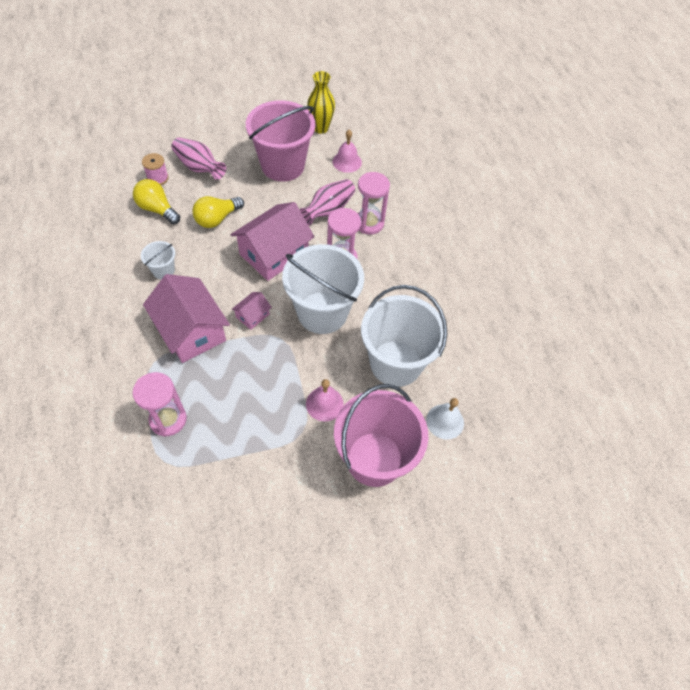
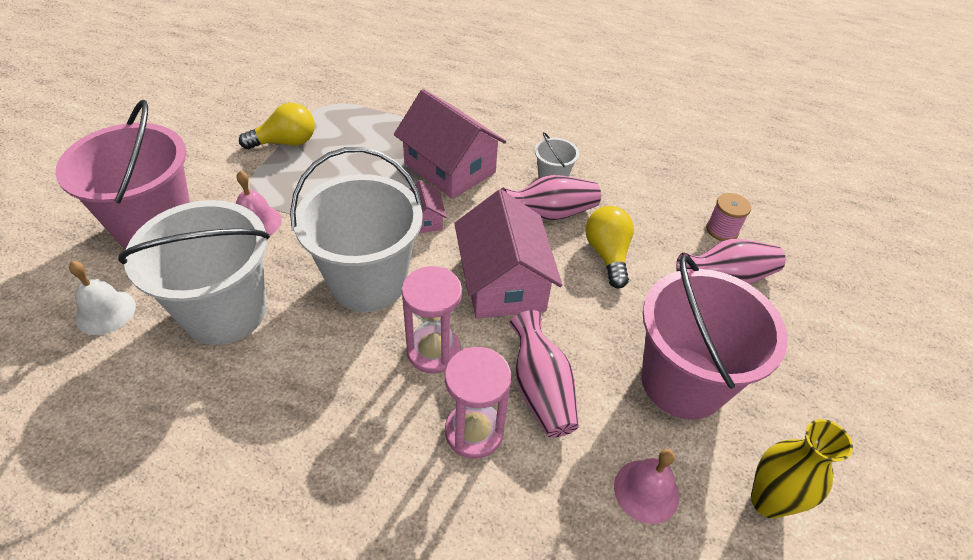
camera: 125 degrees right, 10 degrees down
yellow light bulb [133,179,180,224] -> yellow light bulb moved to [239,103,315,149]
pink hourglass [133,372,187,437] -> none
pink house [143,274,230,363] -> pink house turned 45 degrees clockwise [394,89,507,199]
none -> pink vase [501,175,601,220]

